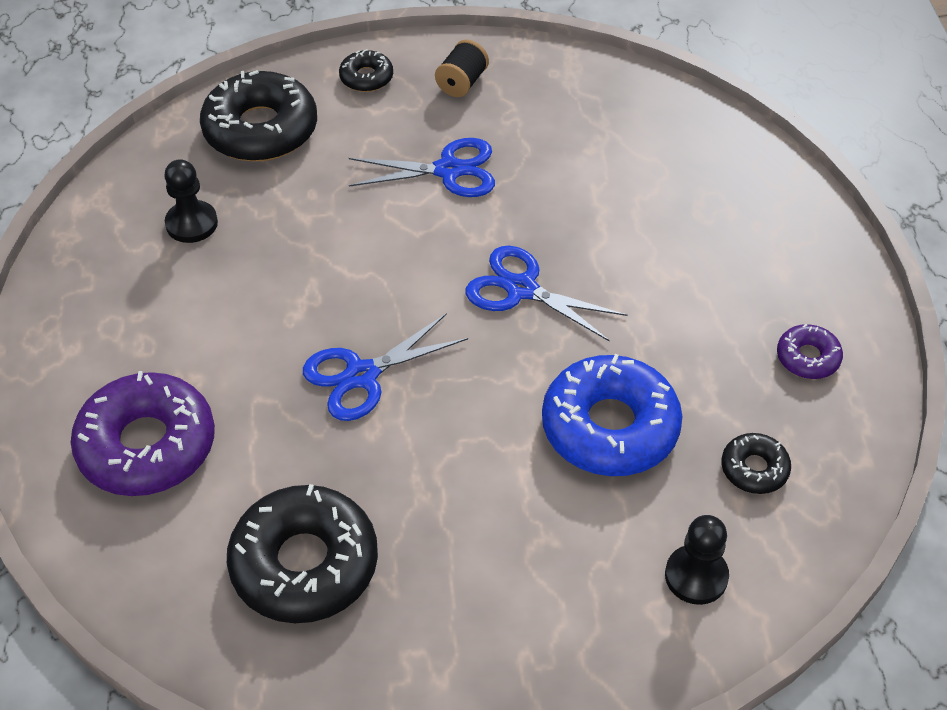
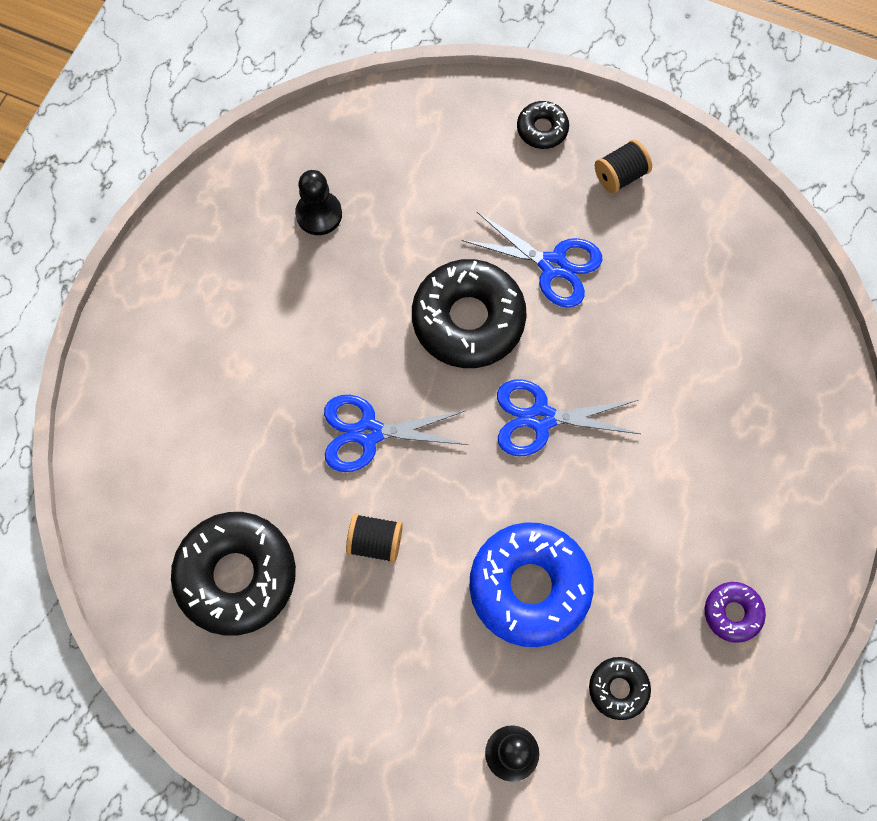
camera: 30 degrees right, 20 degrees up
purple donut [71,371,215,496] -> none
black donut [200,70,317,162] -> black donut moved to [412,259,527,368]
blue scissors [465,246,627,342] -> blue scissors turned 60 degrees counterclockwise [497,380,640,456]
none -> black spool [346,514,403,563]

